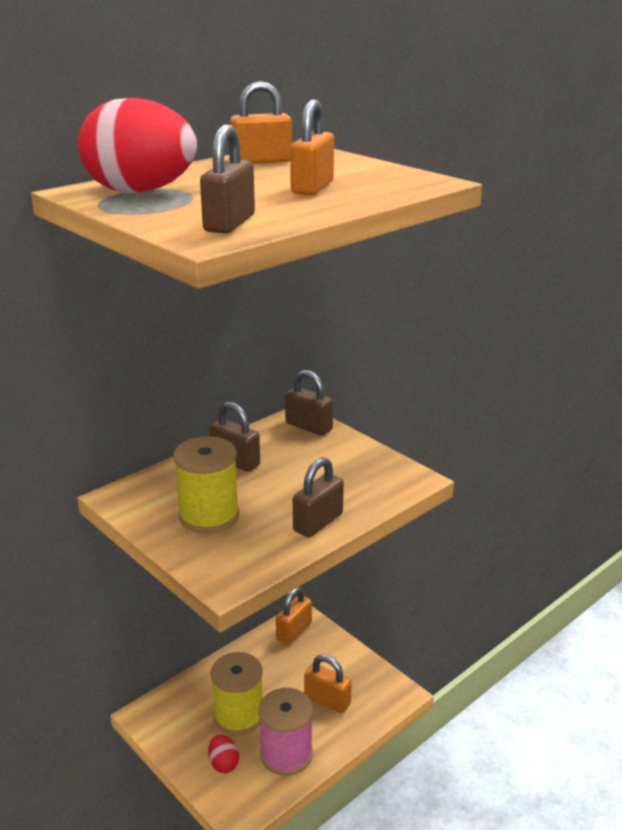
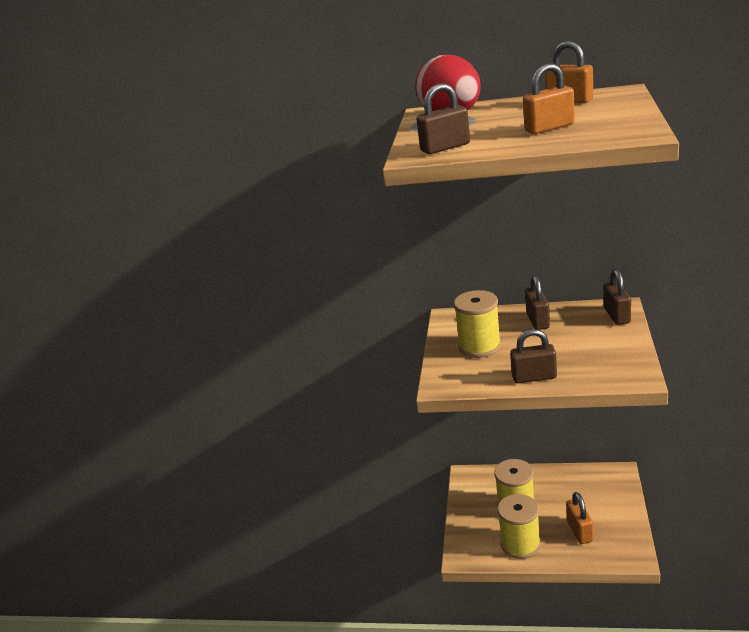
camera: 55 degrees right, 0 degrees up
red egg [208,735,239,773] -> none
pink spool [258,688,313,776] -> yellow spool [498,494,541,559]
orange padlock [276,587,312,645] -> none

